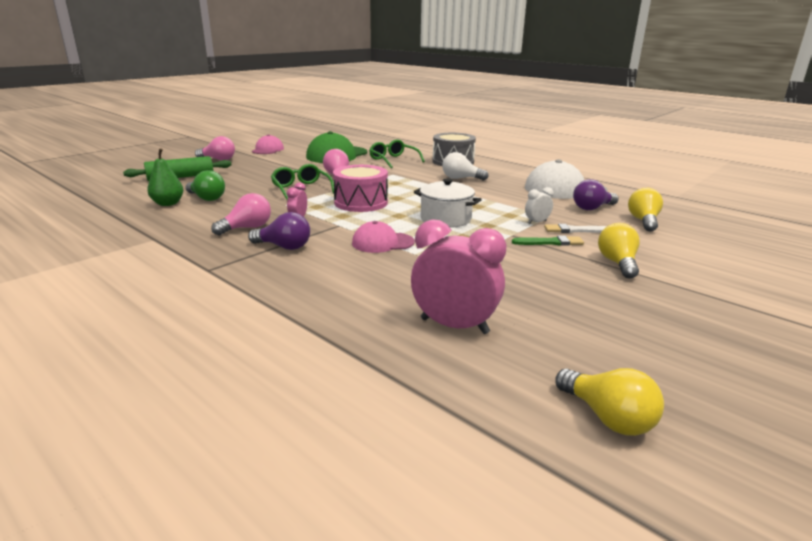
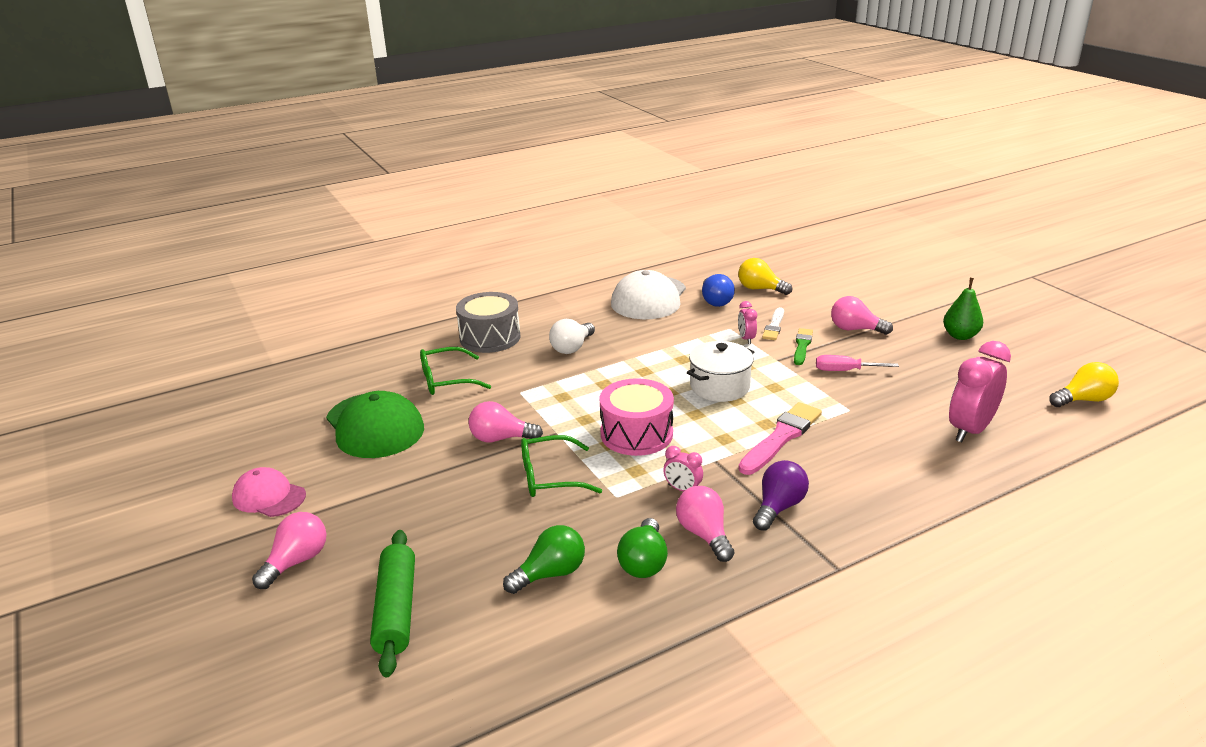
camera: 70 degrees left, 5 degrees up
green pear [147,148,183,206] -> green pear moved to [943,278,983,340]
pink cap [352,221,415,253] -> pink brush [738,402,822,475]
white clock [525,187,554,224] -> pink clock [738,301,757,344]
purple light bulb [573,179,619,210] -> blue light bulb [702,274,735,307]
yellow light bulb [598,223,640,279] -> pink light bulb [831,296,893,335]
none -> green light bulb [617,518,668,578]
none -> pink screwdriver [816,355,899,371]

